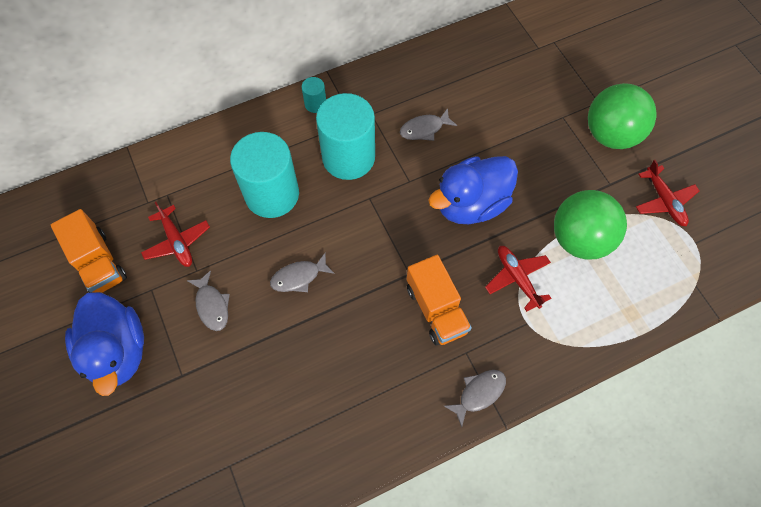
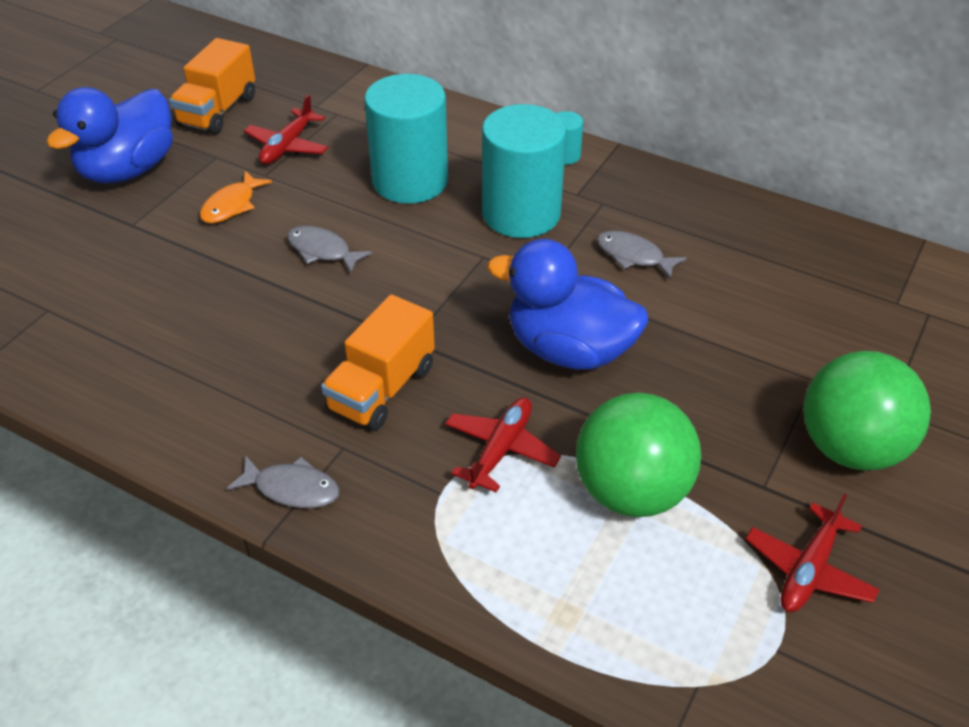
camera: 55 degrees right, 20 degrees down
grey fish [187,270,230,331] -> orange fish [200,171,272,223]

